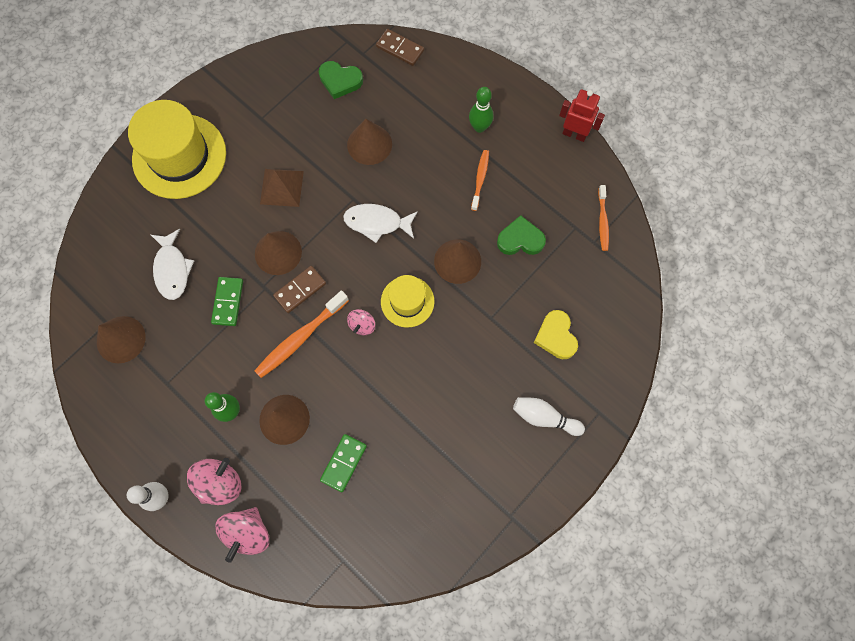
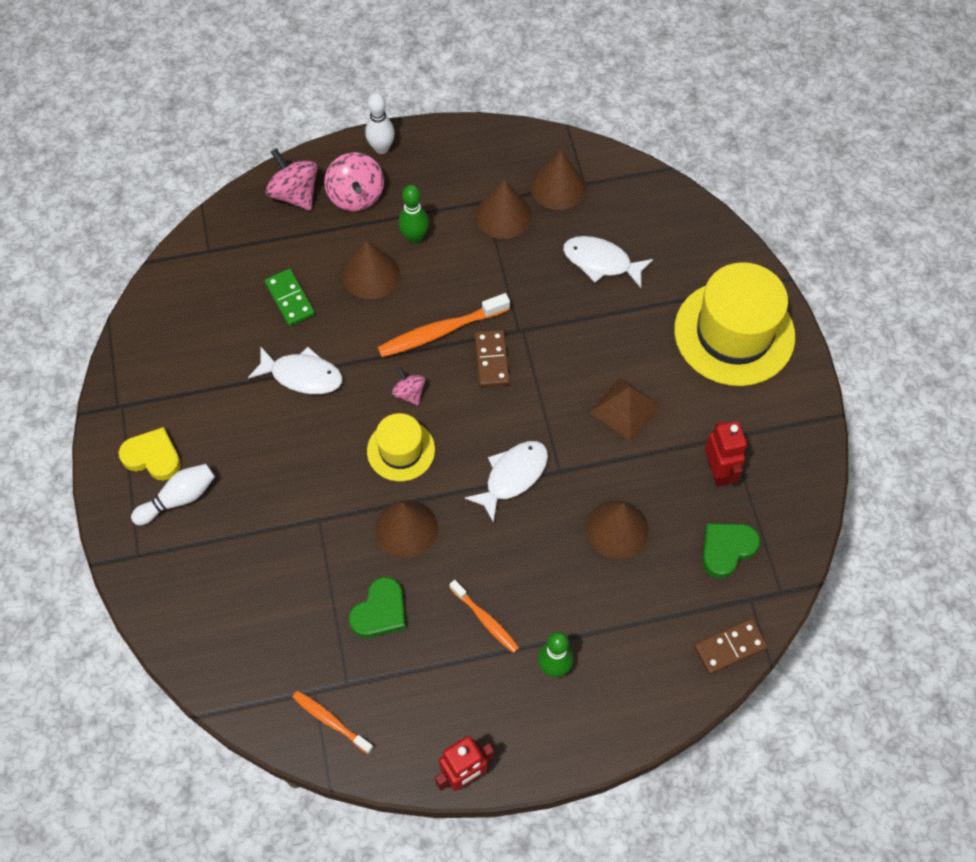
camera: 125 degrees right, 10 degrees down
green domino [211,277,243,326] -> none
orange toothbrush [254,291,349,378] -> orange toothbrush turned 105 degrees counterclockwise [378,293,510,357]
brown cone [255,231,302,275] -> brown cone moved to [476,179,532,239]
yellow heart [534,310,578,359] -> yellow heart moved to [119,427,181,481]
none -> white fish [248,346,343,394]
none -> red robot [705,421,747,487]

